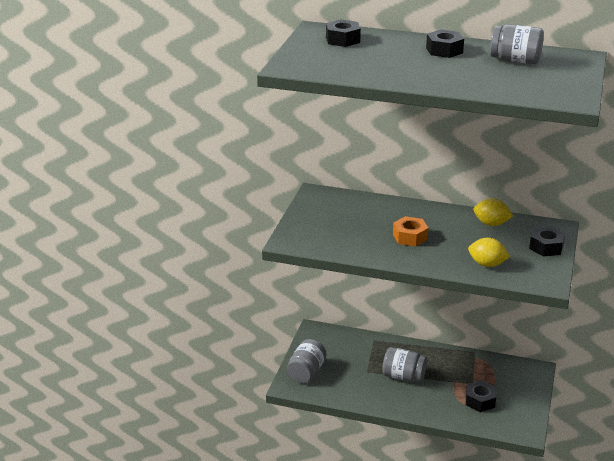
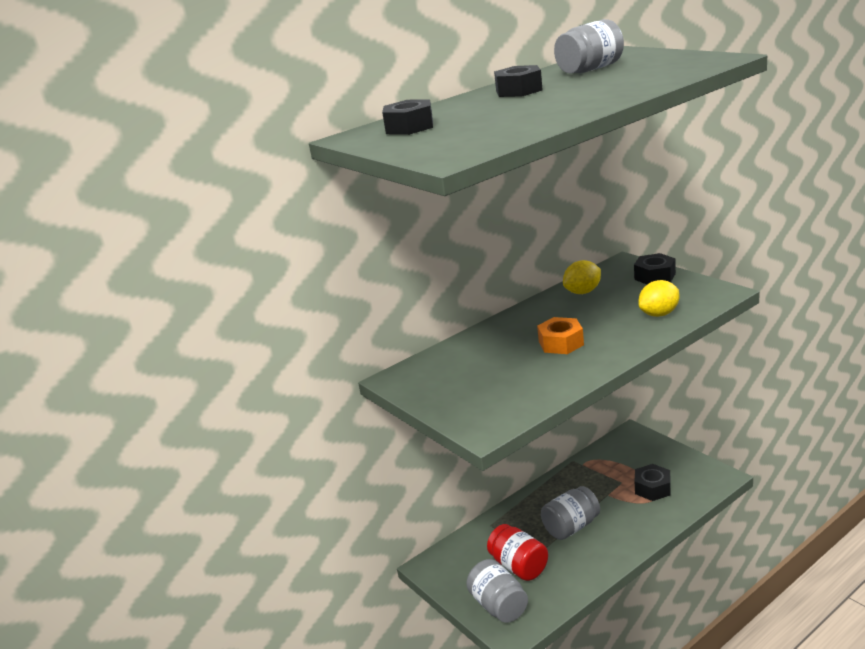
camera: 50 degrees left, 5 degrees down
none -> red jar [487,524,548,581]

